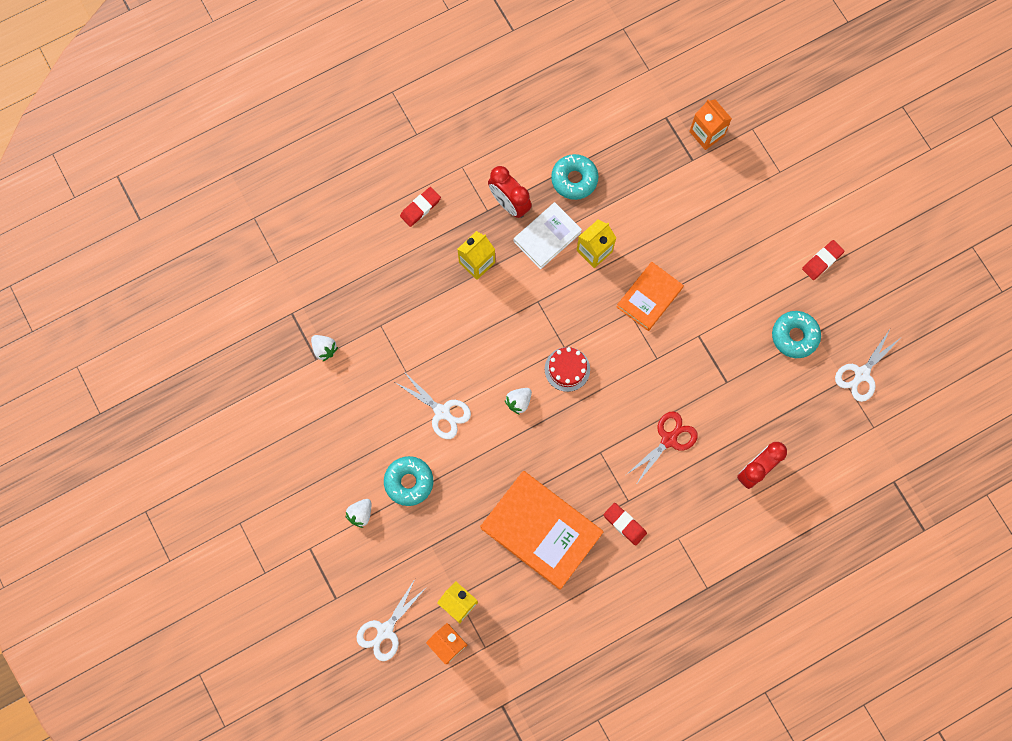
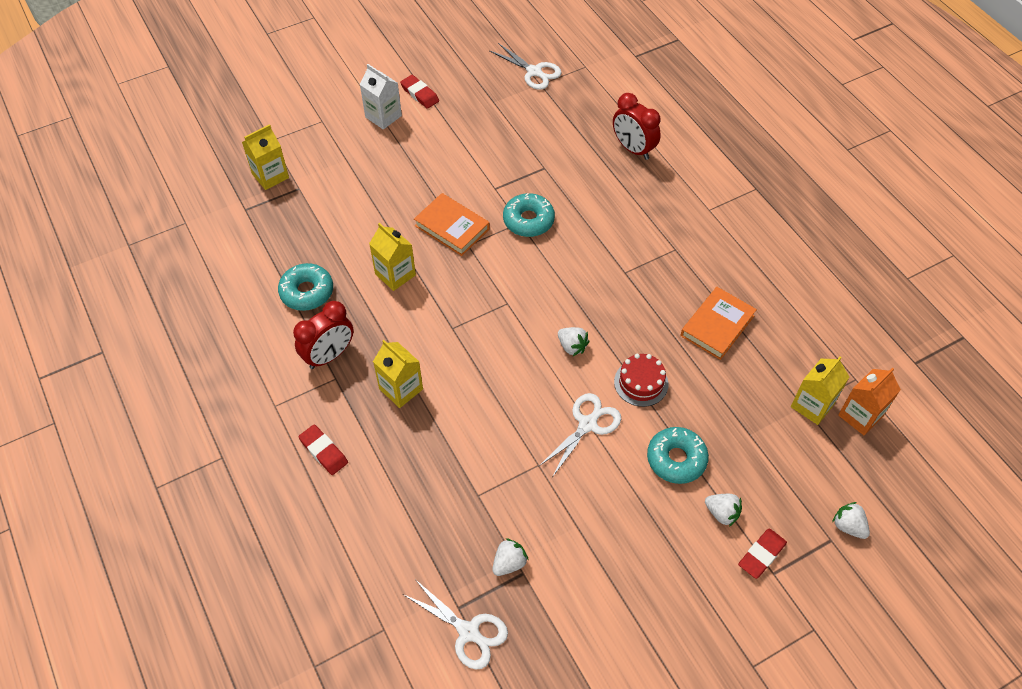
camera: 90 degrees left, 20 degrees down
white scissors [356,579,426,661] -> white scissors moved to [403,579,508,670]
orange book [480,471,603,590] -> orange book [681,287,757,360], size x0.59
white book [514,202,582,269] -> none
red cake [545,347,590,392] -> red cake moved to [614,354,668,407]
red eraser [603,503,647,546] -> red eraser moved to [738,528,787,579]
red scissors [626,411,698,483] -> none
orange carton [689,99,732,150] -> yellow carton [242,124,289,190]
turquoise donut [772,311,821,358] -> turquoise donut moved to [503,193,555,237]
none -> white carton [360,64,402,130]
none -> white strawberry [832,502,870,539]

